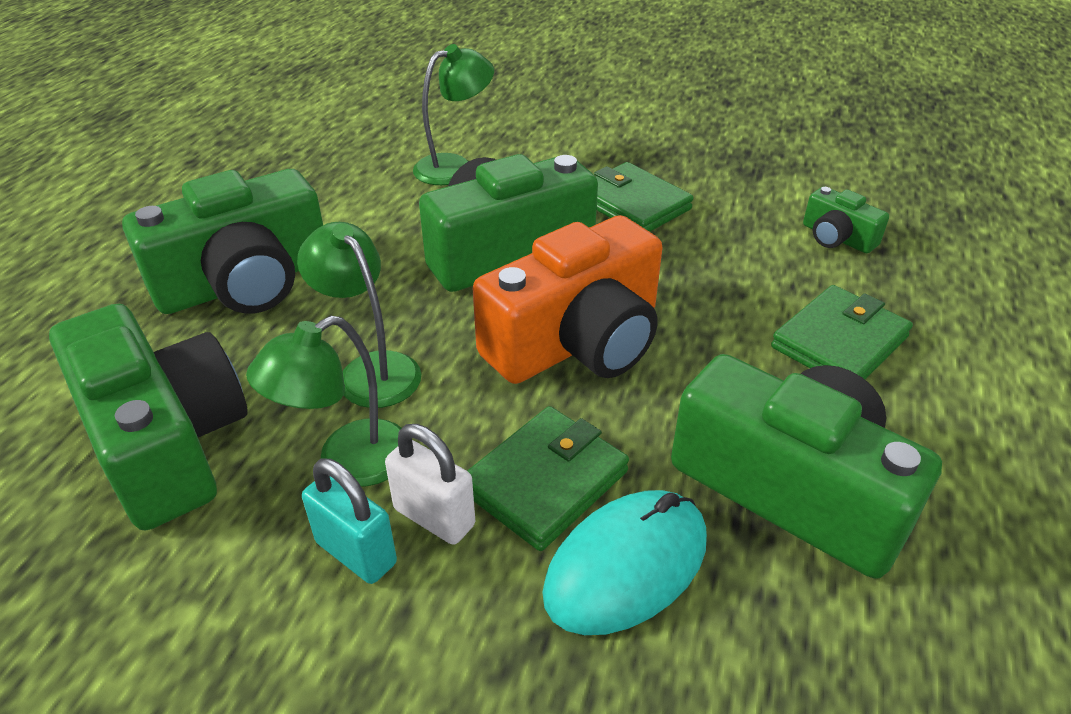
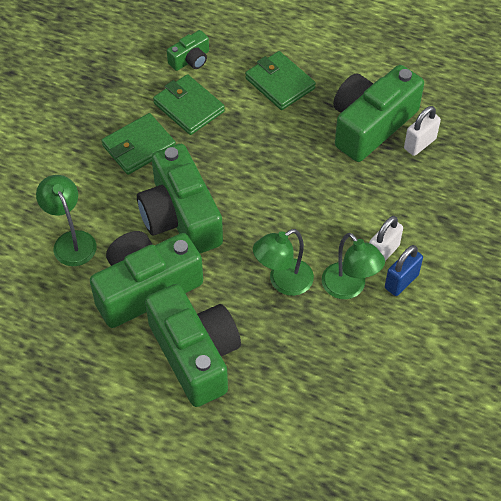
camera: 85 degrees left, 15 degrees up
green camera [49,304,248,530] -> green camera moved to [90,231,203,328]
turquoise padlock [302,459,397,584] -> blue padlock [385,245,423,296]
green wallet [467,406,629,551] -> green wallet moved to [153,74,225,135]
orange camera [473,215,662,384] -> none
turquoise mouse [542,490,707,635] -> none
none -> white padlock [404,106,441,156]

